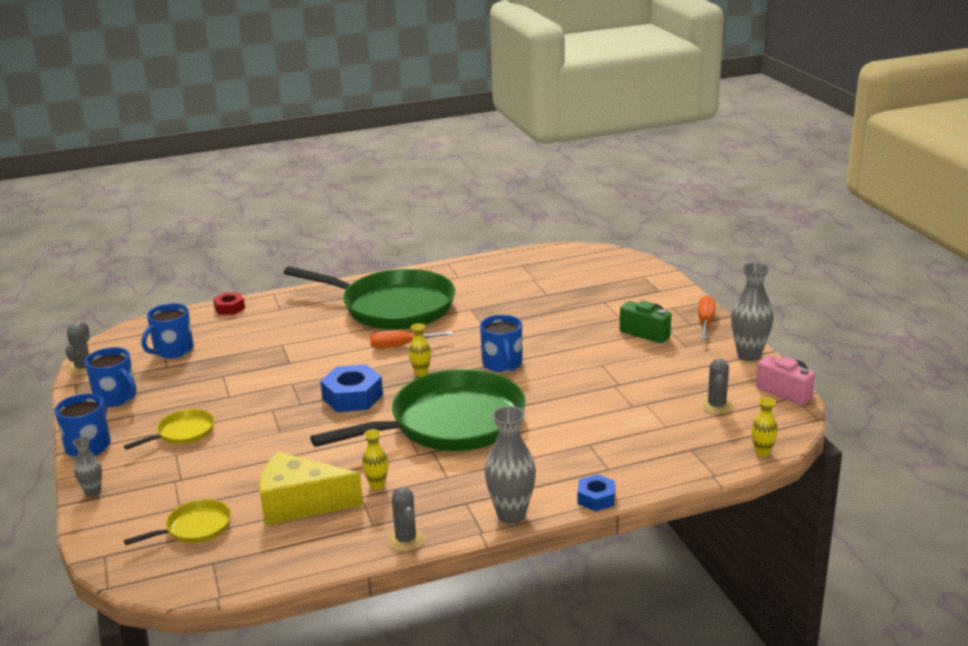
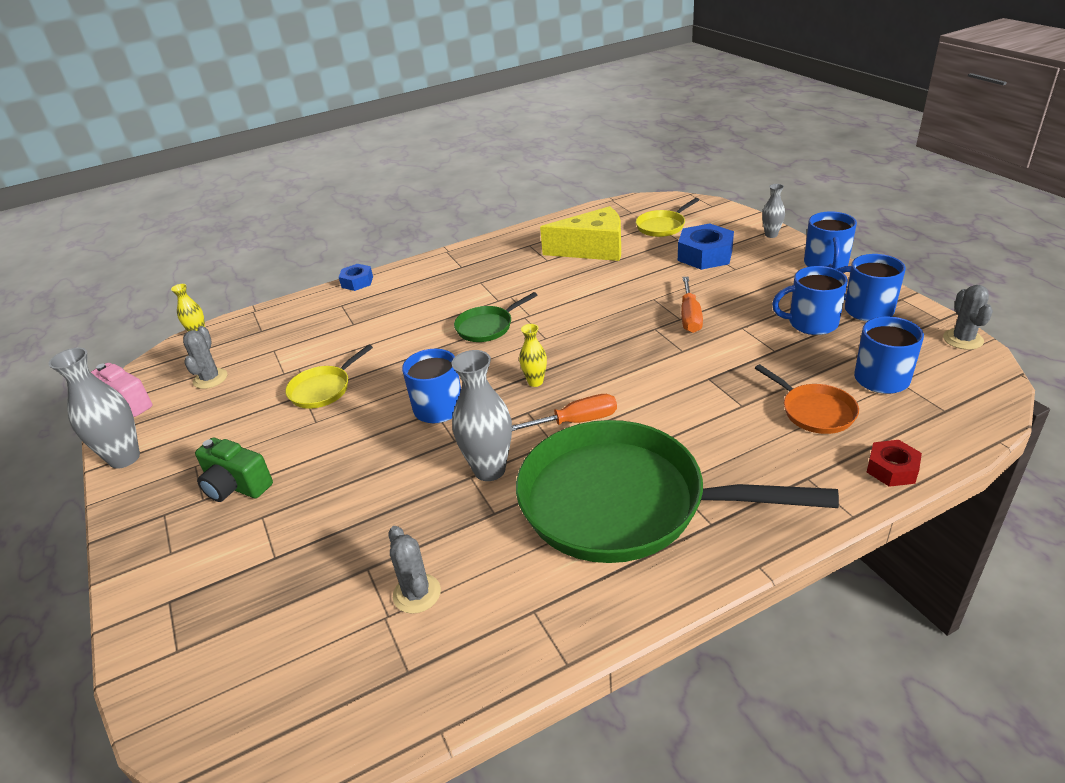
camera: 175 degrees right, 10 degrees up
yellow pan [124,409,214,450] -> yellow pan moved to [285,345,373,409]
green pan [310,369,526,451] -> green pan [454,292,538,342], size x0.43
blue nut [320,365,383,412] -> blue nut moved to [678,223,734,270]
yellow vase [362,429,388,490] -> none
grey cactus [387,487,425,552] -> grey cactus moved to [388,526,441,614]
grey vase [485,406,536,524] -> grey vase moved to [452,350,512,481]
orange screwdriver [698,296,715,339] -> orange screwdriver moved to [681,277,703,333]
none -> orange pan [755,364,859,434]
none -> blue mug [772,266,848,335]

